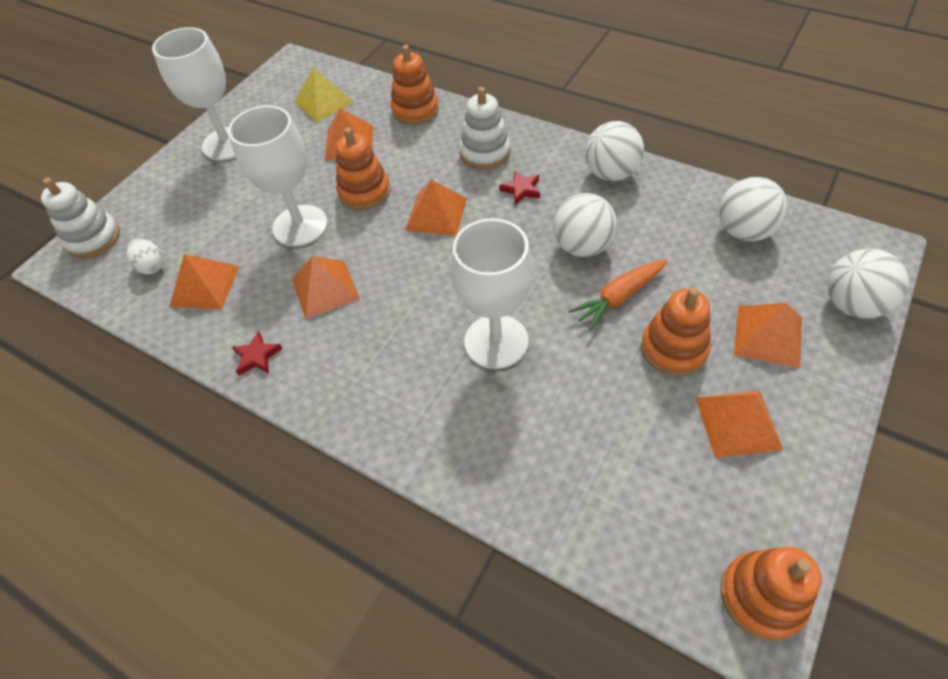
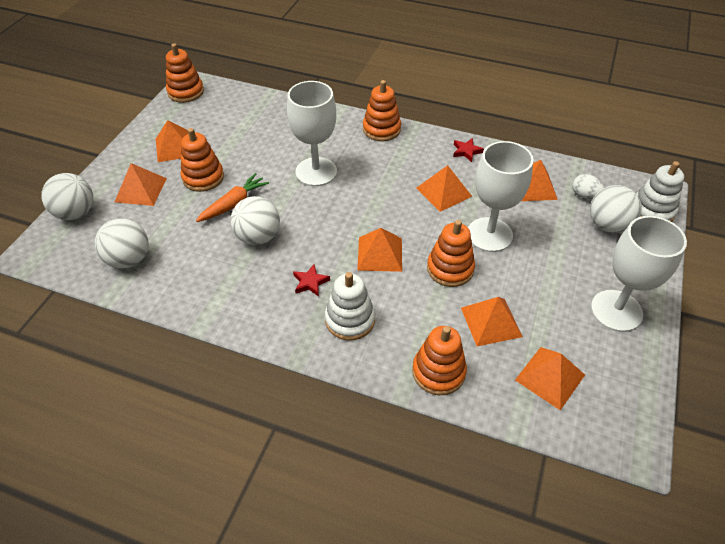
camera: 165 degrees right, 5 degrees down
yellow pyramid [294,67,354,122] -> orange pyramid [515,347,585,410]
white ball [585,121,644,181] -> white ball moved to [590,185,642,233]
none -> orange stacking toy [363,80,401,141]

